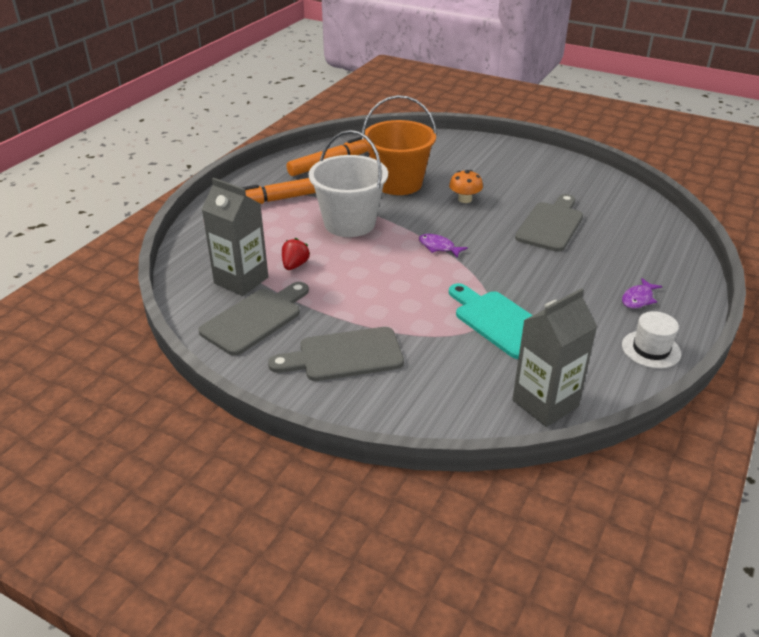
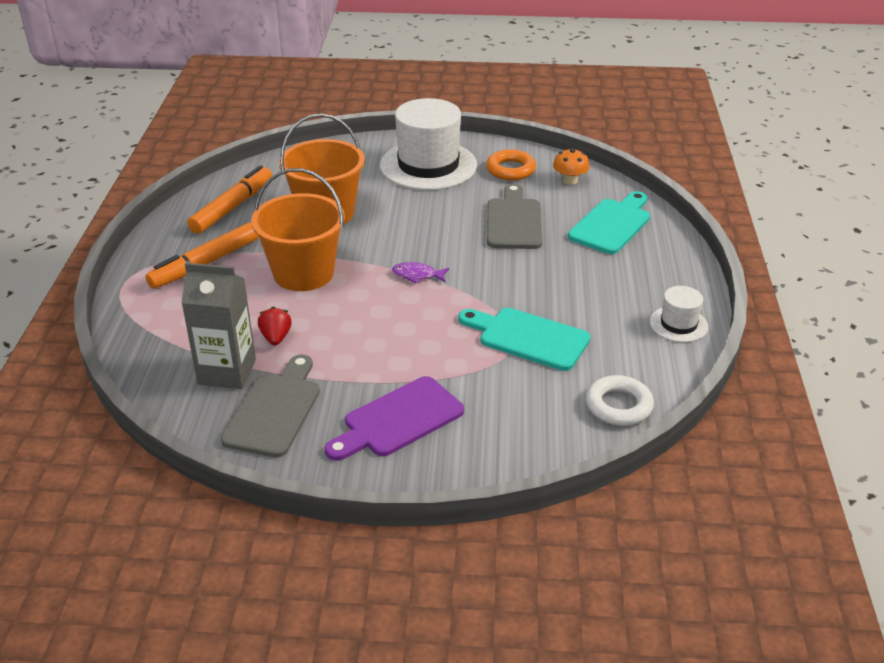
camera: 25 degrees left, 0 degrees up
grey cutting board [268,327,404,381] -> purple cutting board [325,376,464,461]
white bucket [309,130,388,237] -> orange bucket [251,168,345,291]
orange mushroom [449,170,483,203] -> orange mushroom moved to [553,148,590,185]
grey carton [512,288,597,427] -> white ring [586,375,654,426]
purple fish [622,278,662,309] -> none
none -> white hat [380,98,477,190]
none -> orange ring [486,149,536,180]
none -> turquoise cutting board [568,191,650,254]

